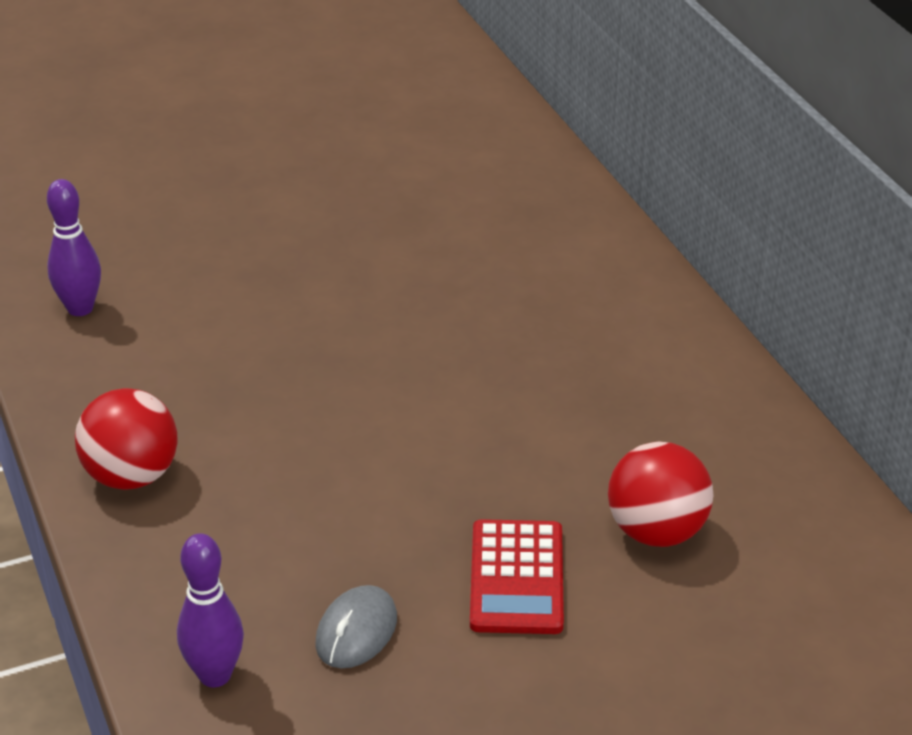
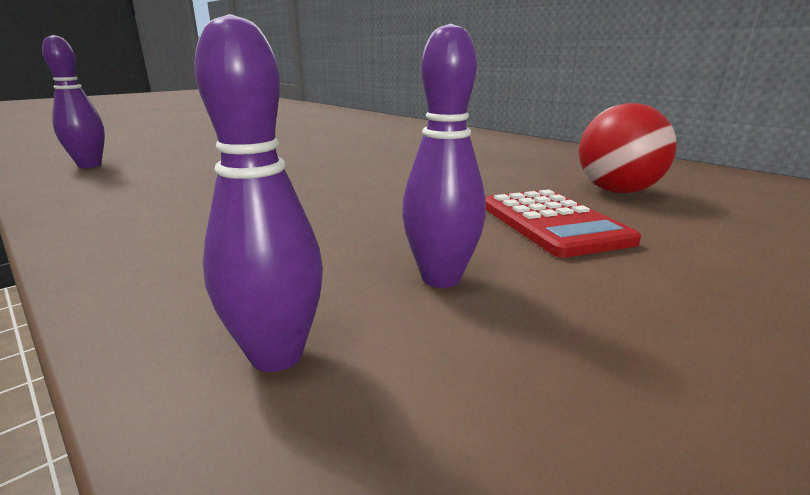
camera: 20 degrees left, 15 degrees down
red ball [75,388,178,490] -> none
grey mouse [315,585,397,669] -> purple bowling pin [402,23,486,288]

